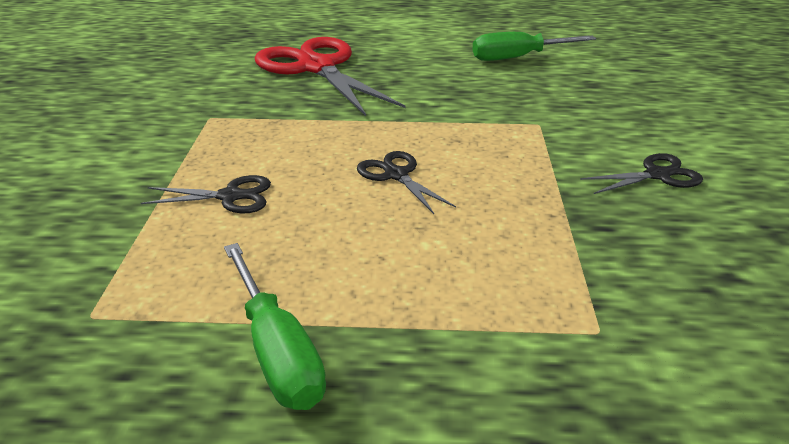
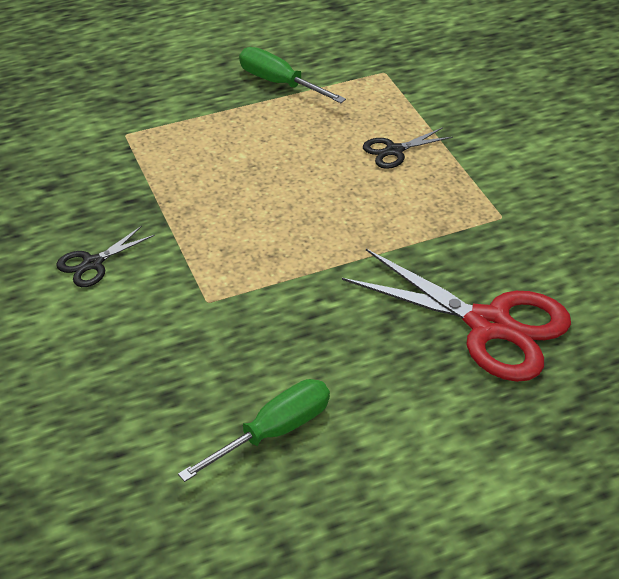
camera: 155 degrees right, 10 degrees up
black scissors [357,151,456,214] -> none

